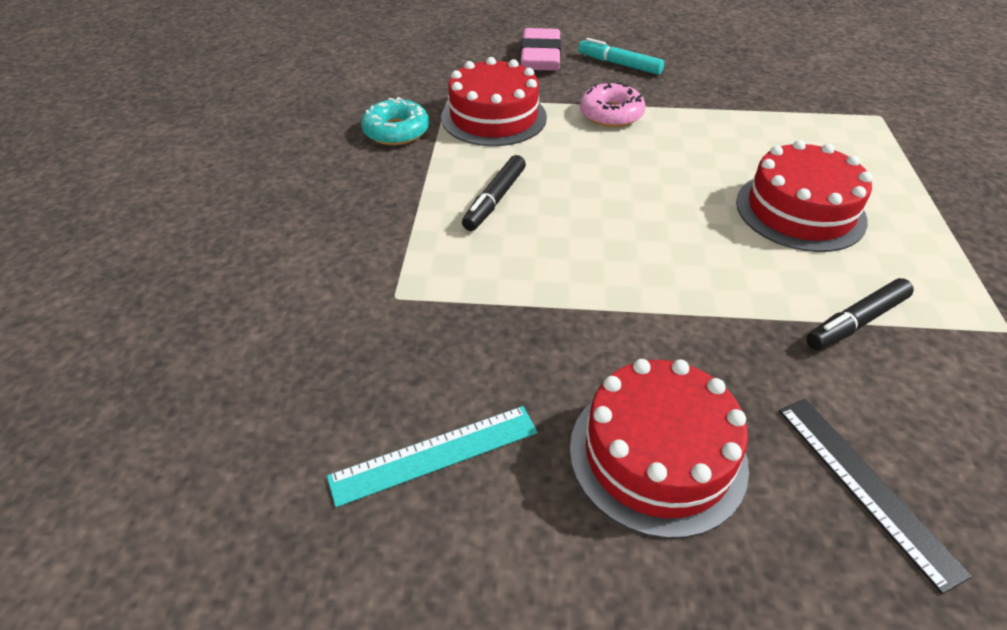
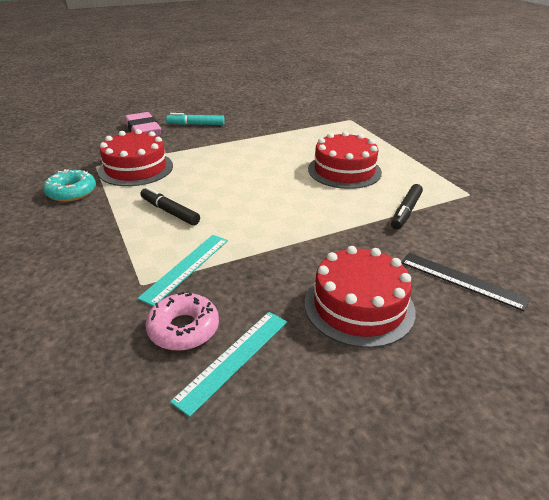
camera: 30 degrees left, 10 degrees down
black marker [462,155,526,231] -> black marker turned 135 degrees clockwise [140,187,200,226]
pink donut [580,83,645,127] -> pink donut moved to [145,292,219,351]
none -> turquoise ruler [137,235,228,306]

